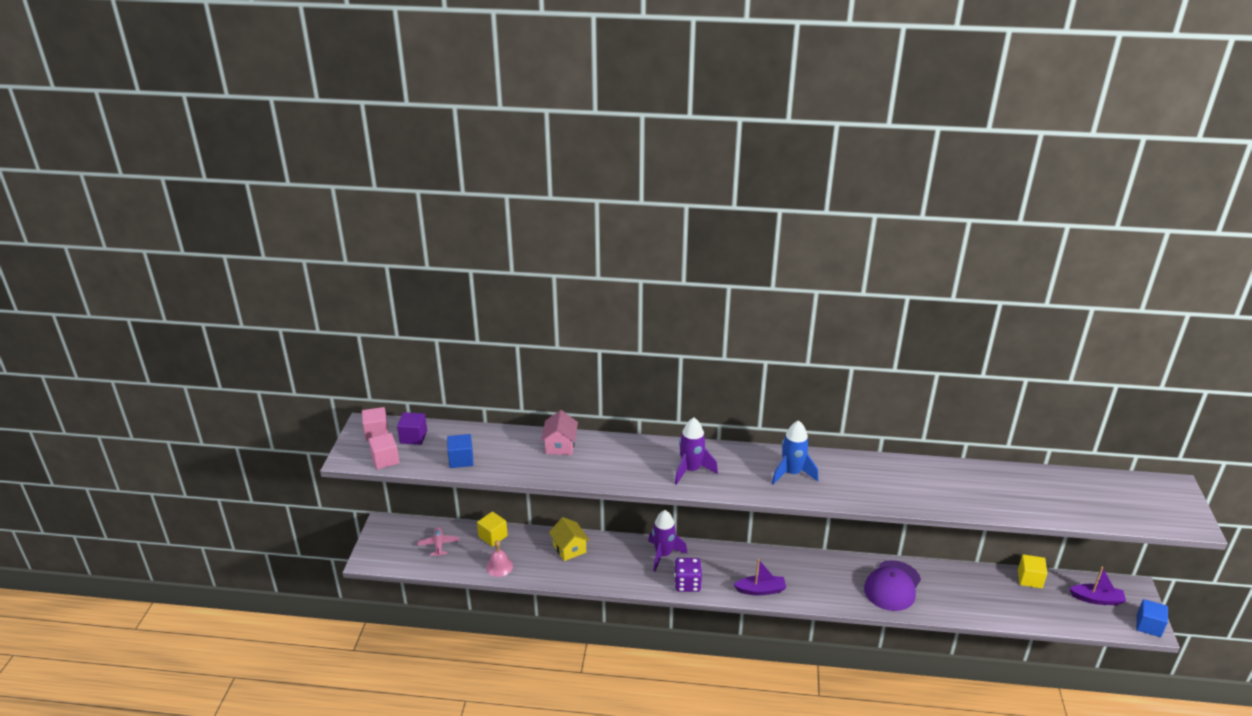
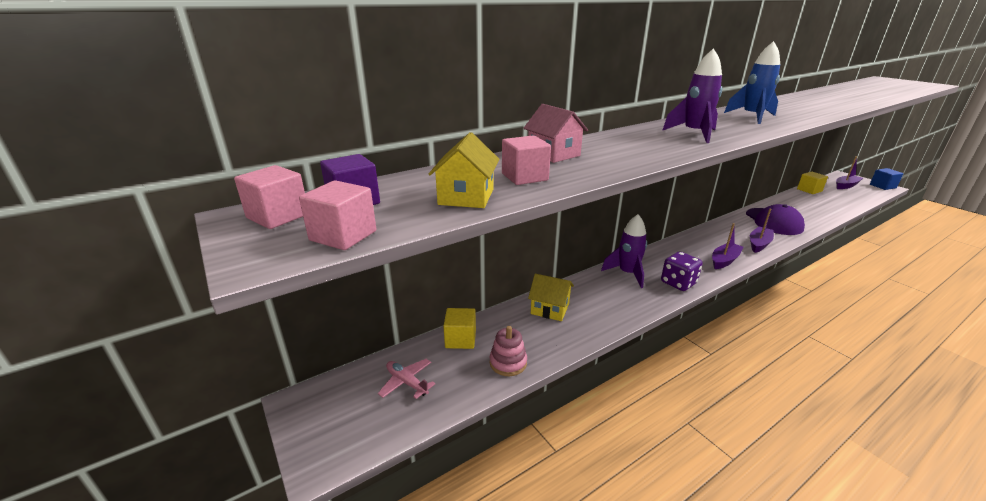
camera: 40 degrees left, 5 degrees down
blue cube [447,434,474,468] -> yellow house [429,132,500,208]
pink bell [486,540,513,577] -> pink stacking toy [490,326,527,376]
none -> pink cube [502,135,551,185]
none -> purple boat [750,209,774,253]

